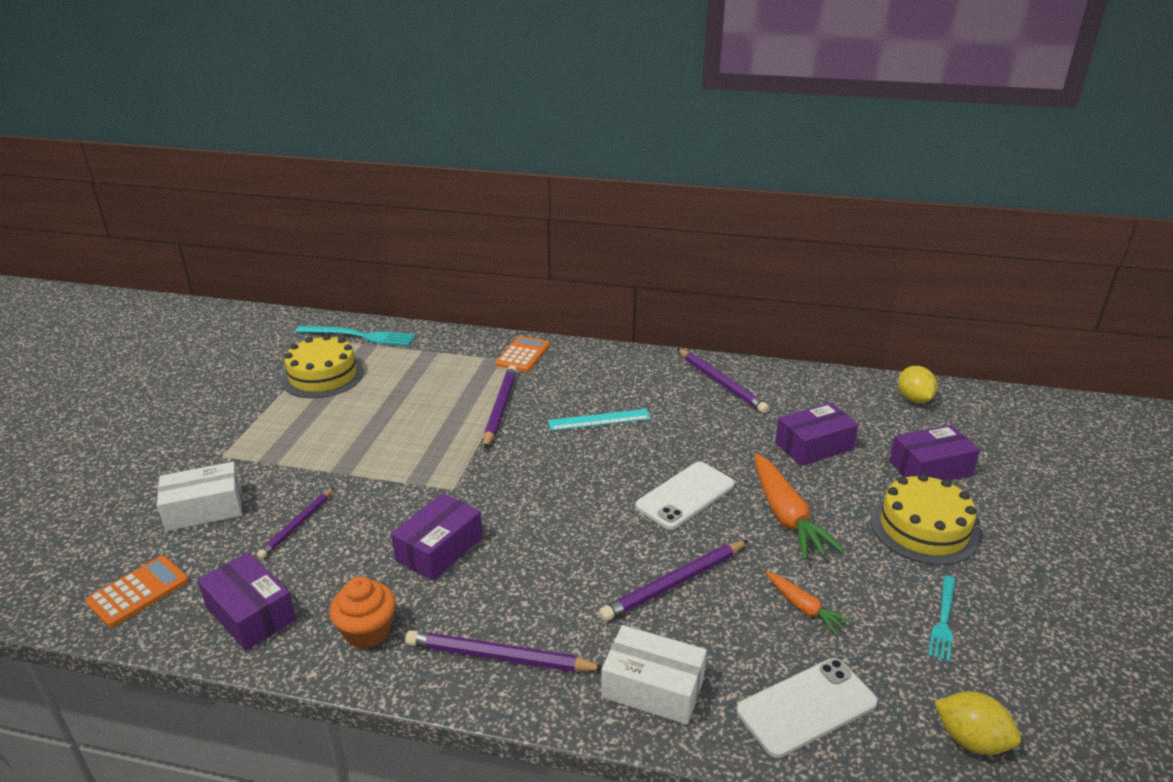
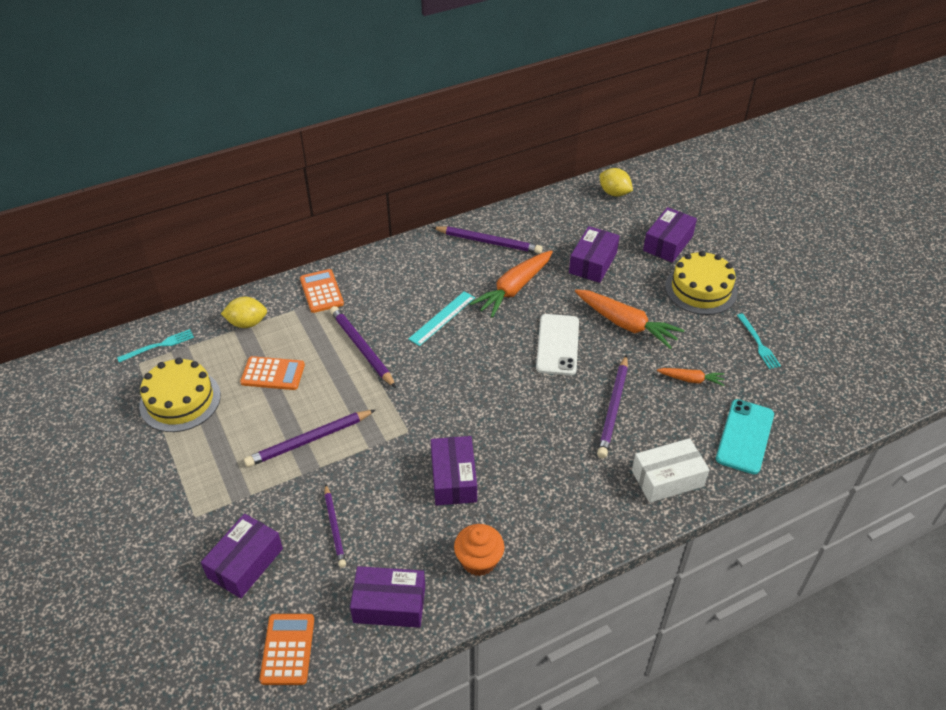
camera: 40 degrees left, 15 degrees up
white box [157,462,242,531] -> purple box [201,514,283,598]
turquoise fork [296,325,415,346] -> turquoise fork [117,329,194,363], size x0.62
purple pencil [405,630,602,672] -> purple pencil moved to [244,410,375,467]
white phone [737,658,878,758] -> turquoise phone [716,399,774,474]
yellow lemon [934,691,1021,755] -> yellow lemon moved to [221,297,267,328]
none -> orange calculator [240,356,305,390]
none -> orange carrot [470,250,553,318]

